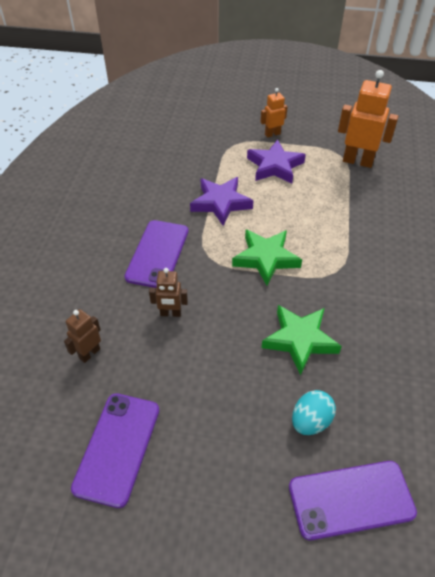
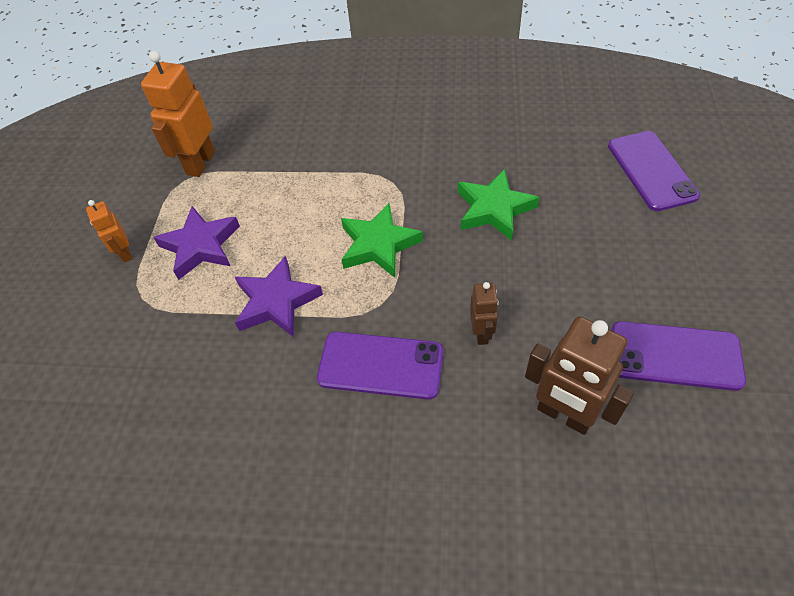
camera: 90 degrees left, 5 degrees up
brown robot [64,309,101,363] -> brown robot [525,316,634,435], size x1.83
turquoise egg [292,390,336,435] -> none

